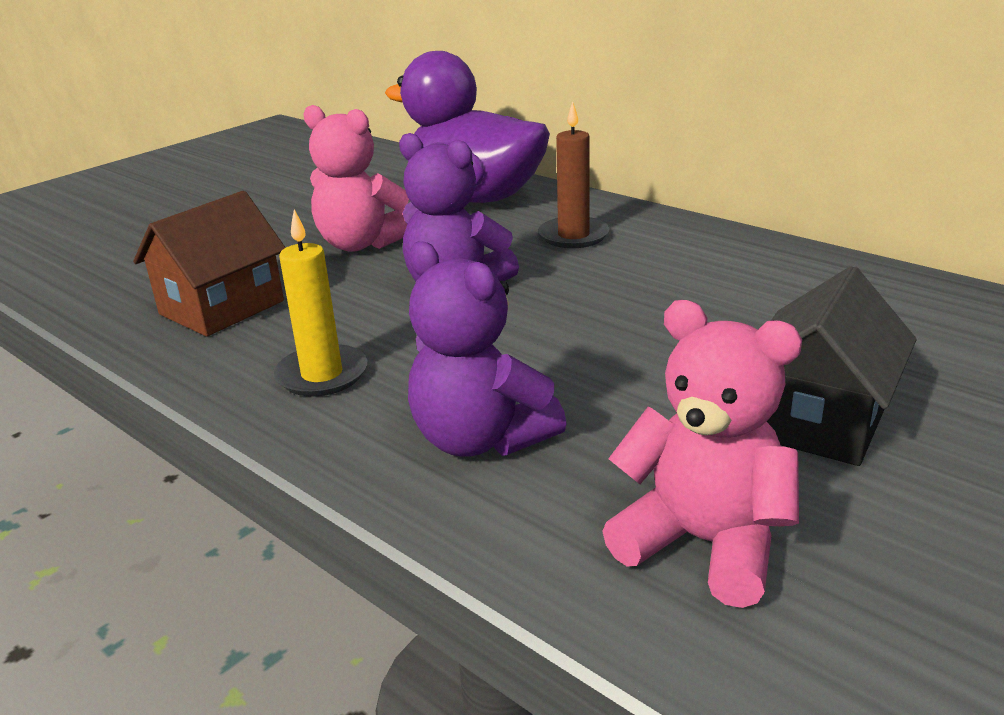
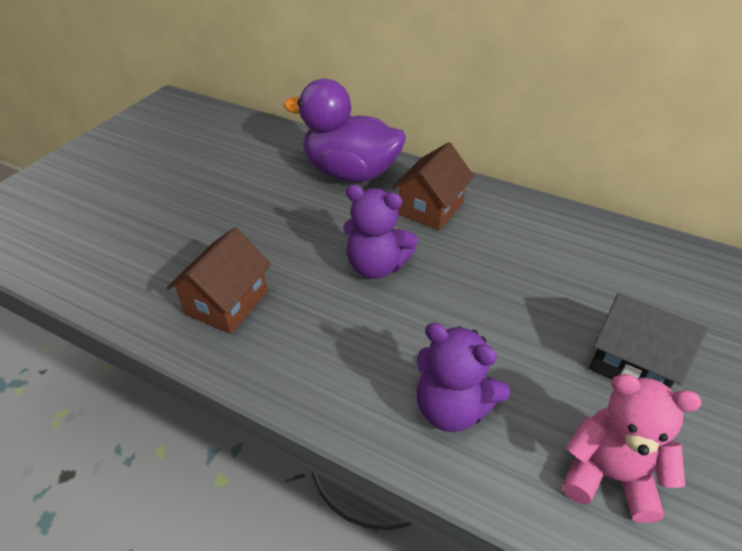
camera: 15 degrees left, 15 degrees up
yellow candle [274,209,367,397] -> none
pink teddy bear [303,105,409,252] -> none
brown candle [538,101,609,248] -> brown house [391,142,474,230]
black house [766,266,917,466] -> black house turned 75 degrees counterclockwise [589,293,708,388]

